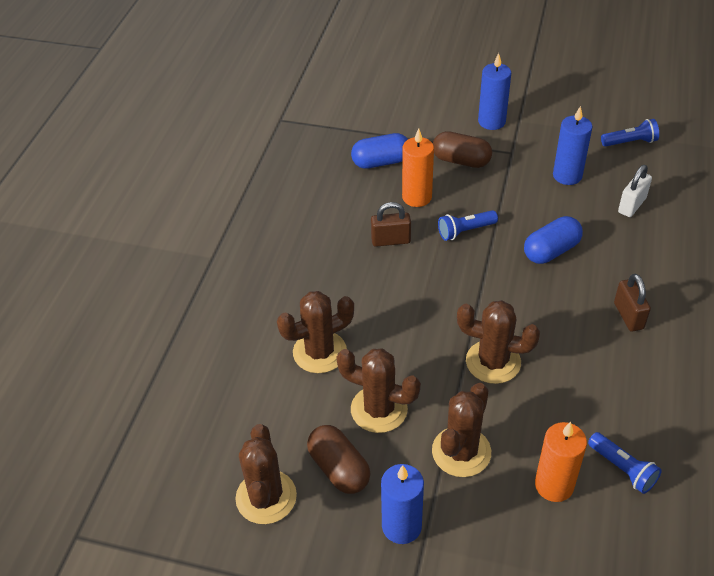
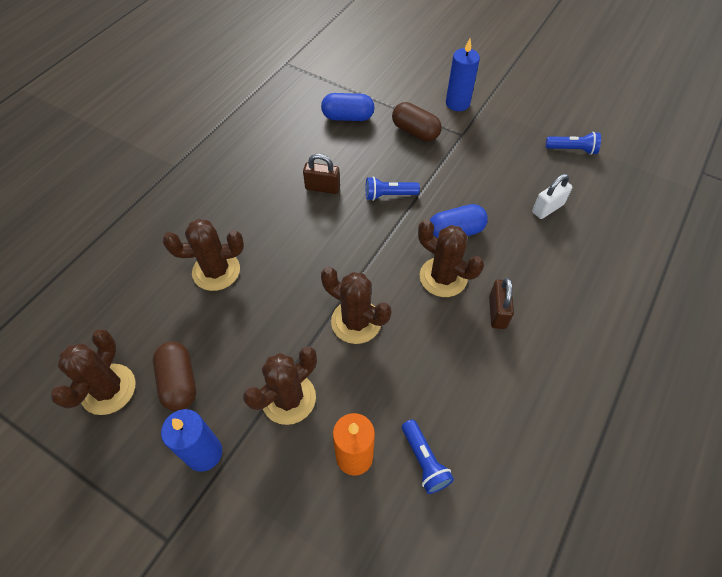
camera: 15 degrees right, 10 degrees up
brown cactus [336,348,421,433] -> brown cactus moved to [418,219,484,297]
orange candle [402,128,434,207] -> none
blue candle [553,106,592,185] -> none

